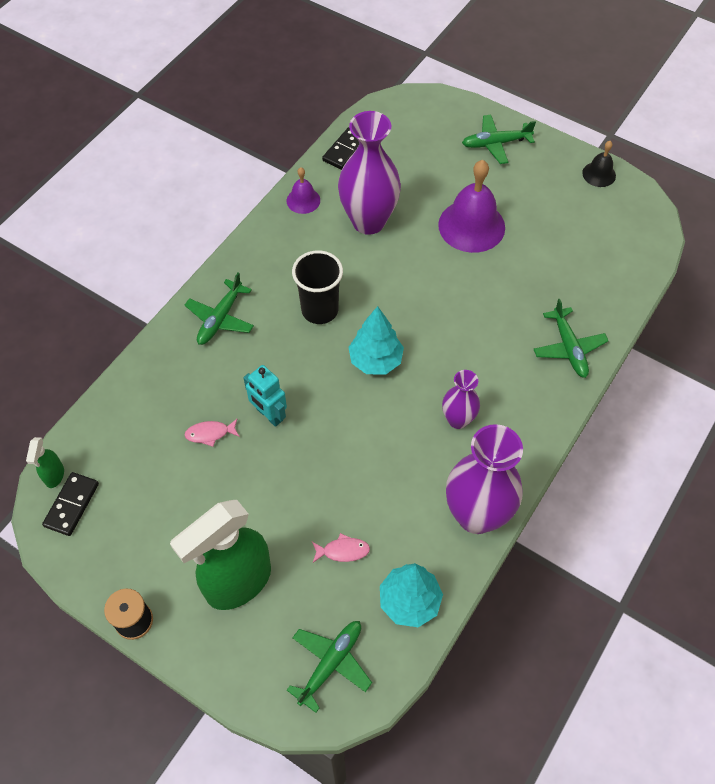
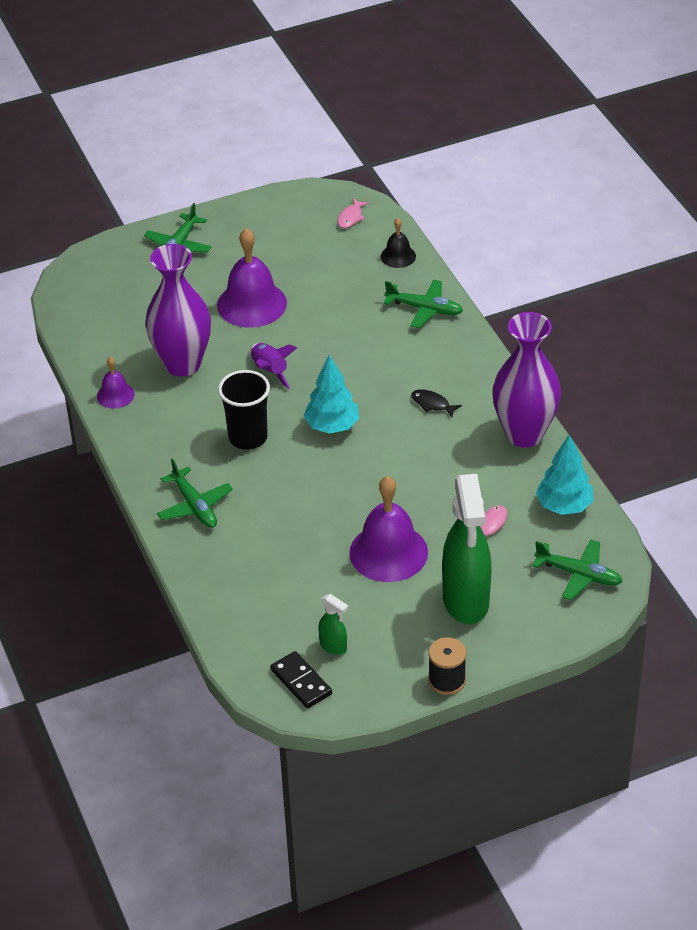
camera: 55 degrees left, 15 degrees down
green spray bottle [26,437,64,488] -> green spray bottle moved to [318,594,348,655]
pink fish [184,419,240,447] -> pink fish moved to [337,198,369,228]
turquoise robot [243,365,287,427] -> none
green plane [287,621,372,713] -> green plane turned 135 degrees clockwise [532,539,623,601]
black domino [322,127,360,170] -> none
purple vase [442,370,480,429] -> black fish [411,389,462,417]
black bell [582,141,616,187] -> black bell moved to [381,218,416,268]
none -> purple rocket [250,343,297,389]
none -> purple bell [349,476,428,582]

